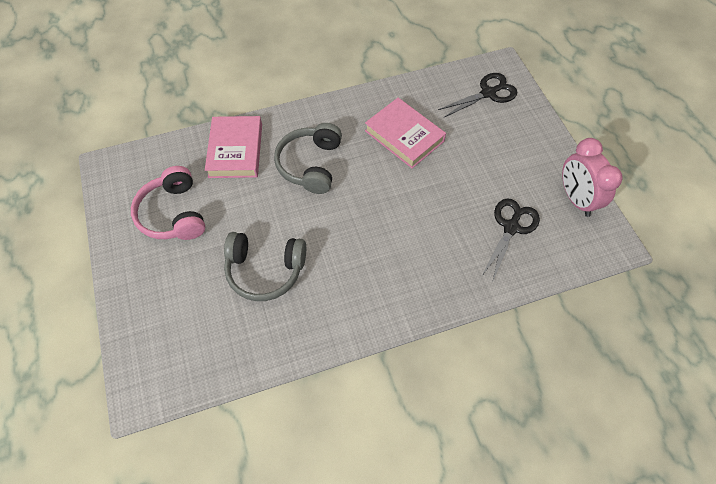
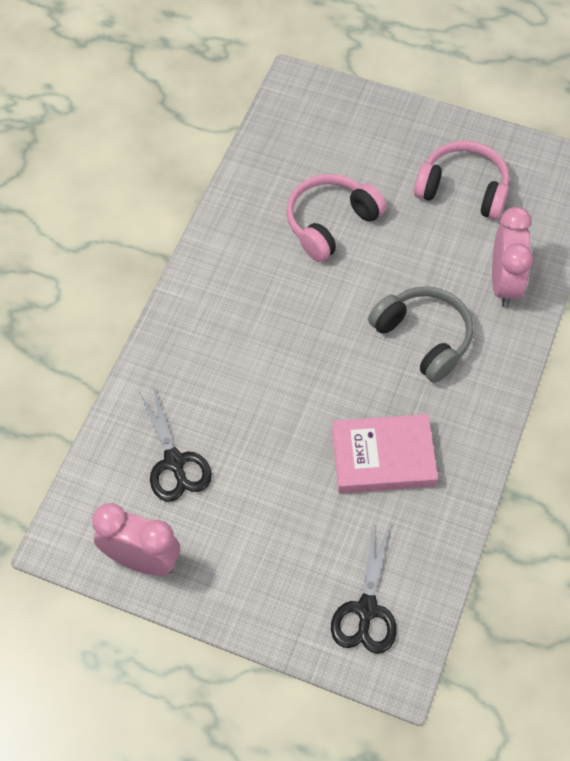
camera: 130 degrees right, 0 degrees up
pink book [205,116,262,178] -> pink clock [492,207,533,307]
grey headphones [224,232,306,301] -> pink headphones [286,174,386,262]

